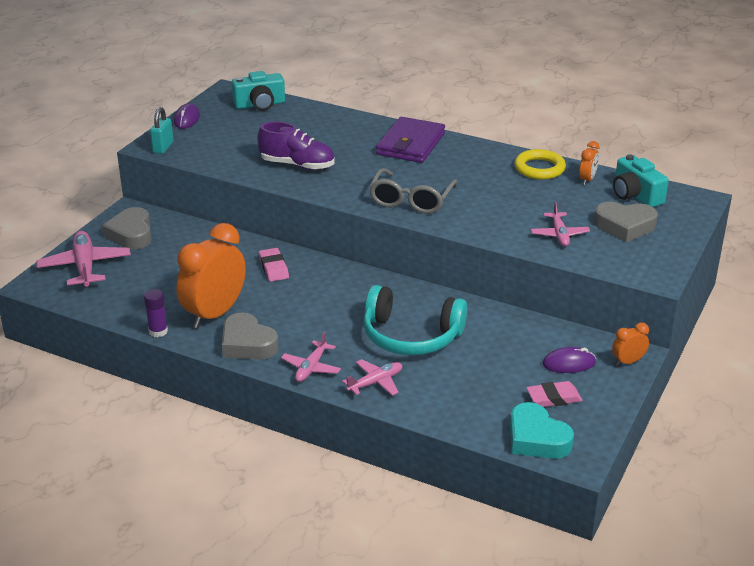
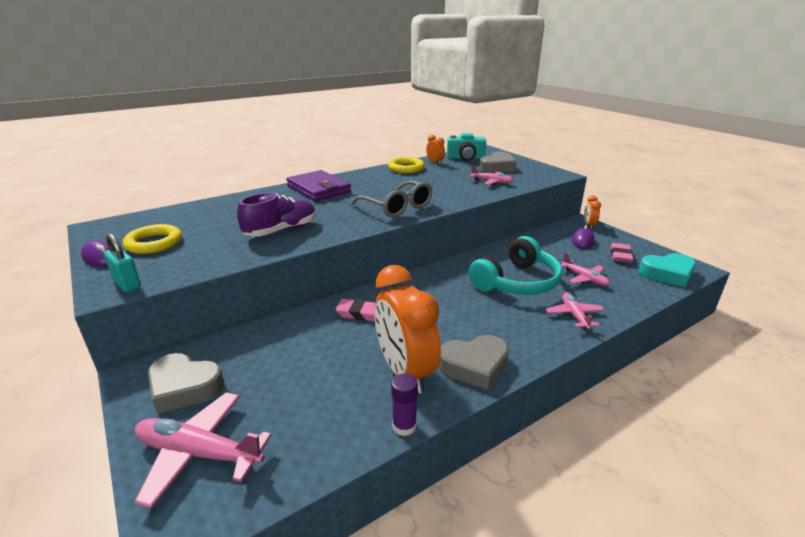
camera: 60 degrees left, 5 degrees down
turquoise camera [232,71,285,111] -> none
pink plane [281,332,341,382] -> pink plane moved to [561,253,610,286]
none -> yellow ring [123,224,182,254]

